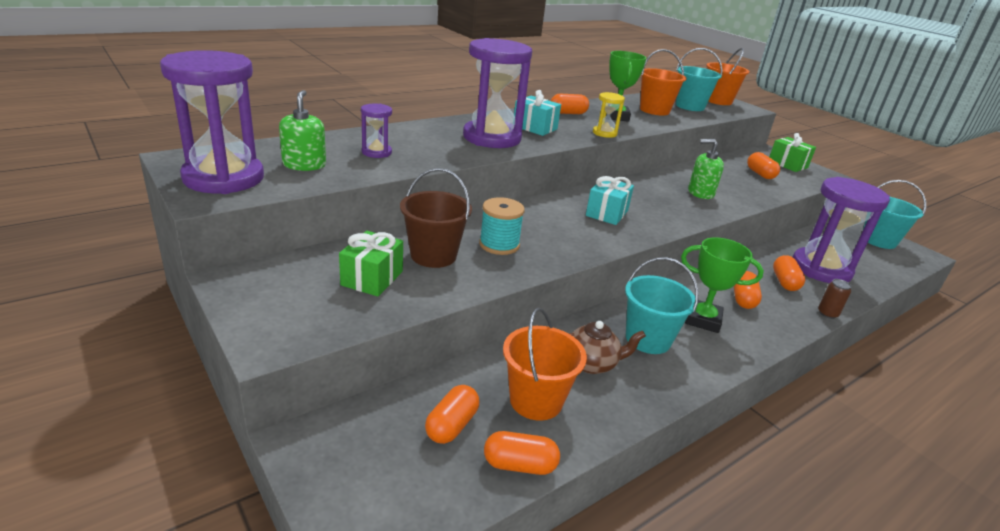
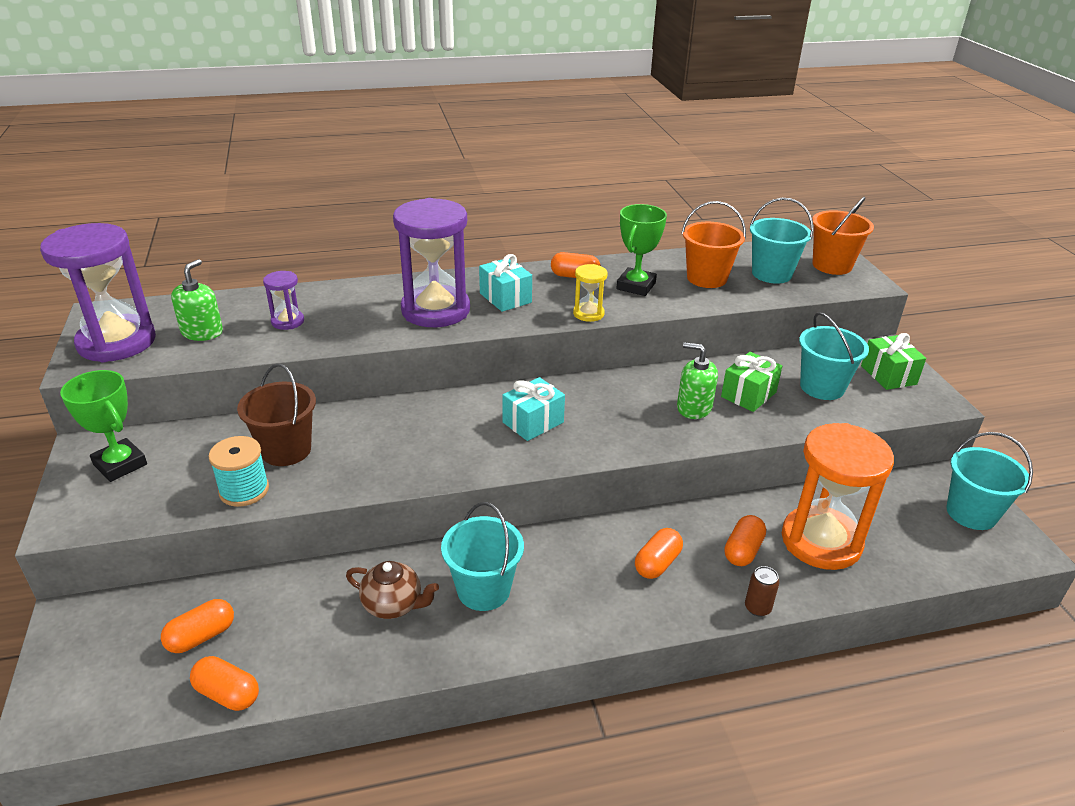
camera: 25 degrees right, 5 degrees up
green gift [339,231,403,297] -> green gift moved to [721,352,782,412]
turquoise spool [479,197,525,255] -> turquoise spool moved to [209,436,269,507]
orange bucket [503,308,587,421] -> none
green trophy [681,237,764,333] -> green trophy moved to [60,370,147,482]
orange capsule [747,152,780,179] -> turquoise bucket [799,312,869,400]
purple hourglass [793,177,890,283] -> orange hourglass [782,423,894,570]

